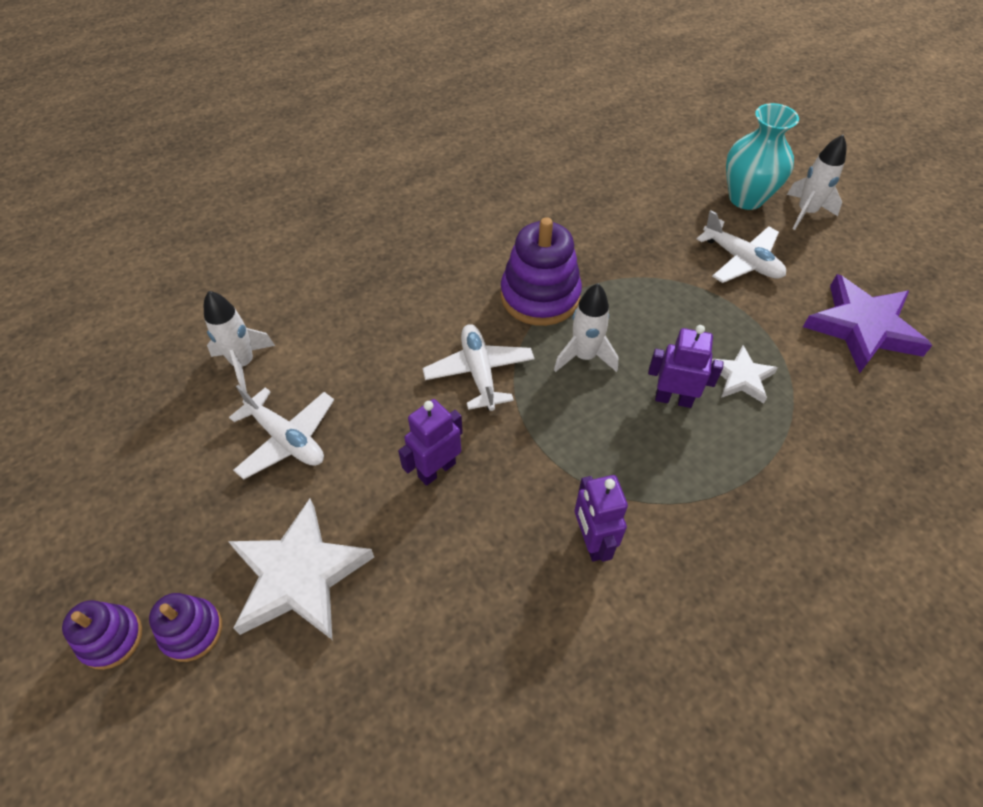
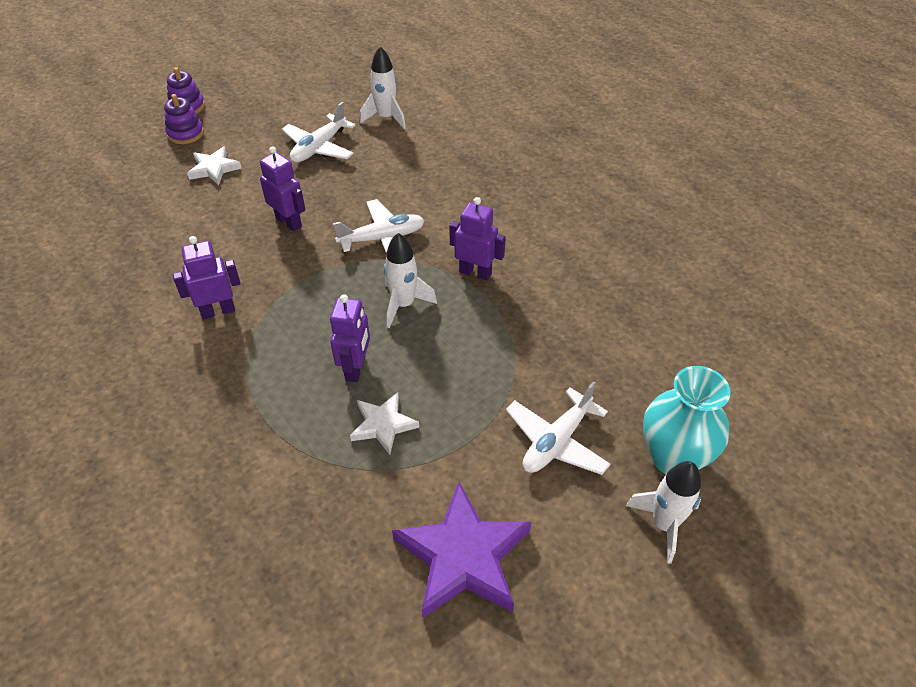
camera: 85 degrees right, 5 degrees down
white star [228,499,374,640] -> white star [187,146,242,185], size x0.55
purple stacking toy [501,217,582,326] -> purple robot [450,197,506,281]

